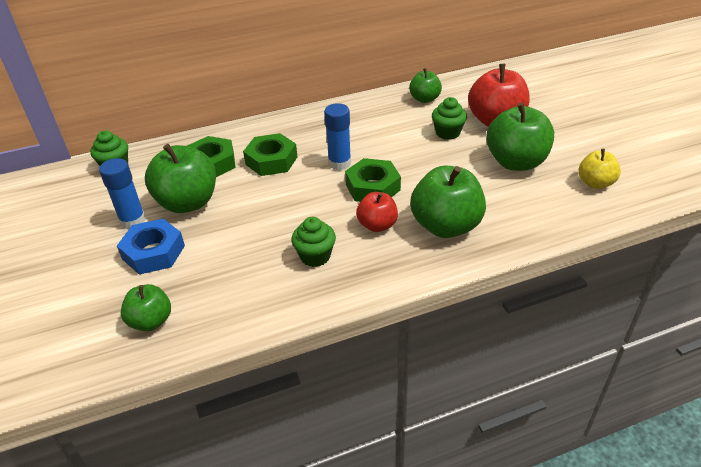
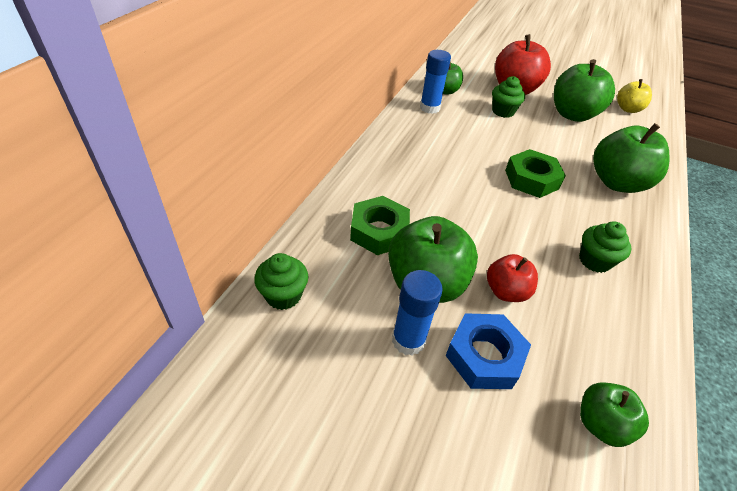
camera: 50 degrees left, 5 degrees up
green nut [243,133,297,176] -> none
blue glue stick [324,103,351,170] -> blue glue stick moved to [420,50,451,114]
red apple [356,192,398,232] -> red apple moved to [487,254,538,302]

